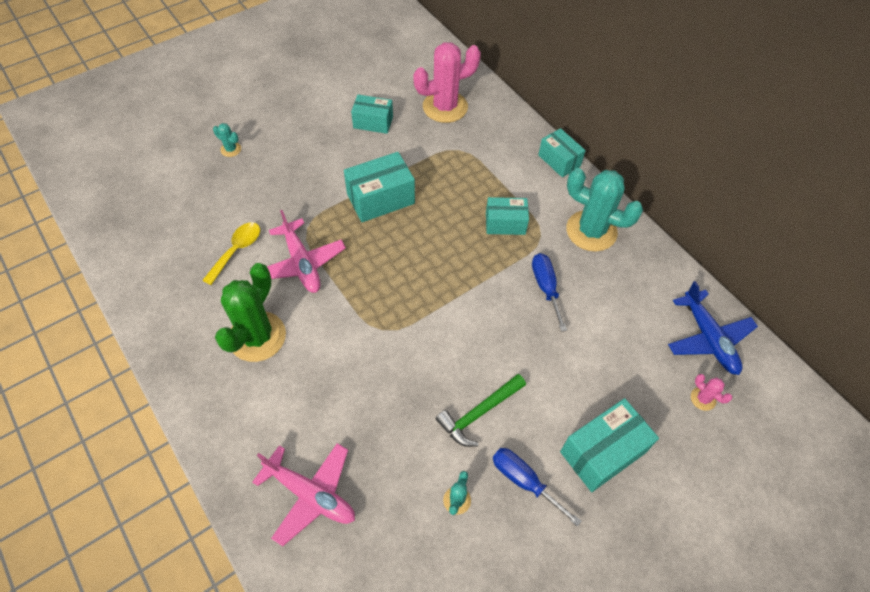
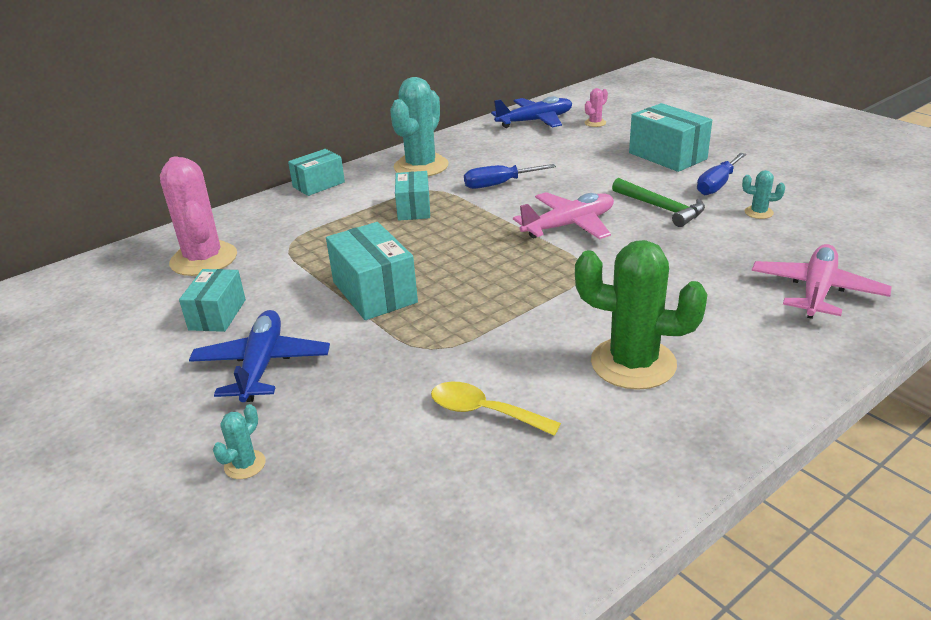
camera: 90 degrees left, 25 degrees down
pink plane [267,210,346,293] -> pink plane moved to [513,192,614,239]
none -> blue plane [189,310,330,402]

